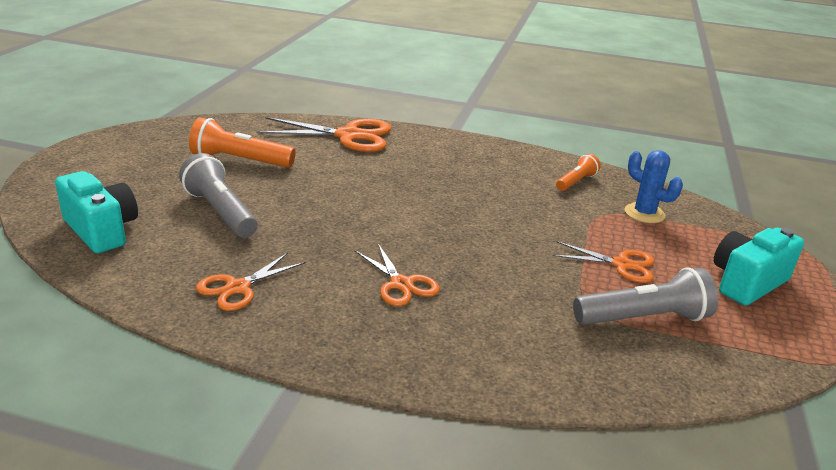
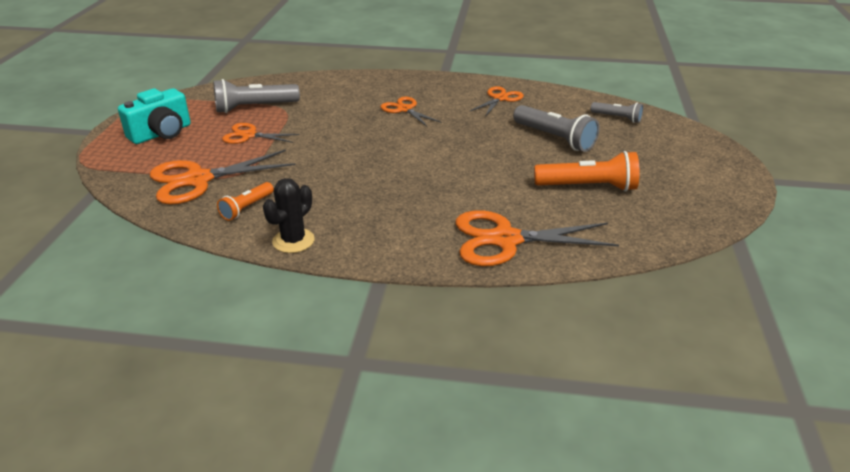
camera: 175 degrees right, 5 degrees up
turquoise camera [55,171,138,253] -> grey flashlight [591,102,643,123]
blue cactus [625,150,683,223] -> orange scissors [150,149,296,204]
none -> black cactus [263,178,315,253]

